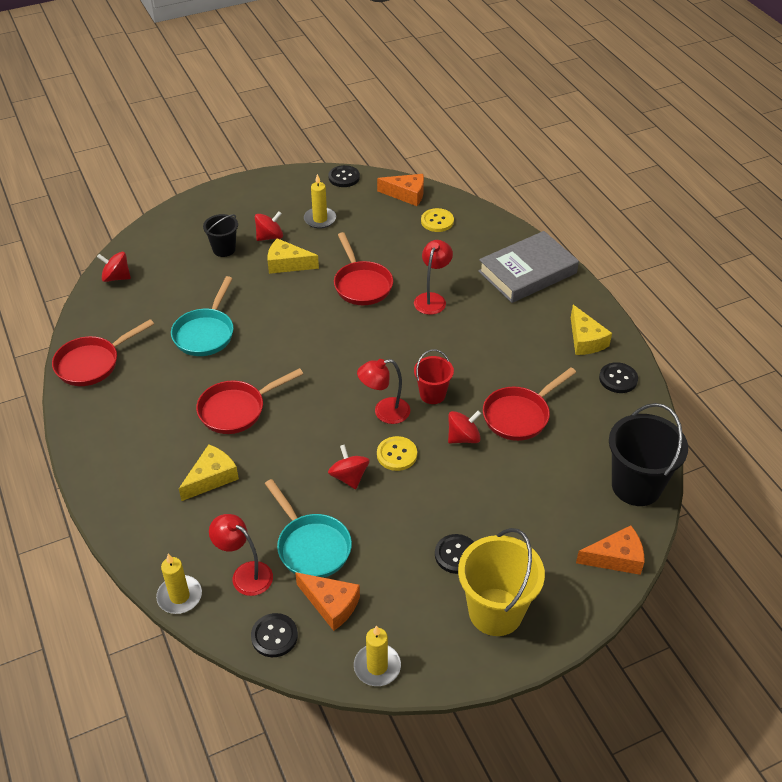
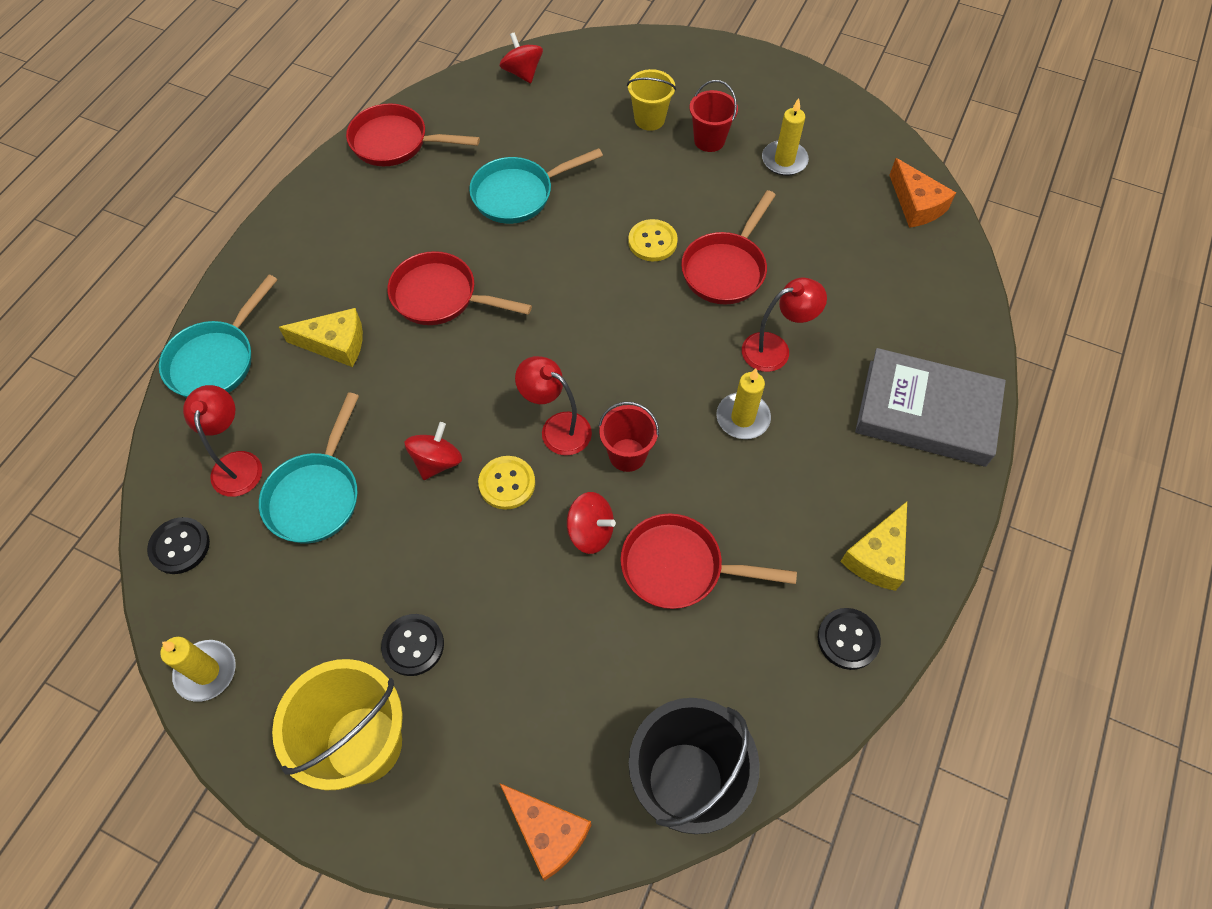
camera: 50 degrees right, 15 degrees up
yellow candle [156,554,202,614] -> yellow candle moved to [716,368,771,439]
black bucket [203,214,238,257] -> yellow bucket [627,69,676,131]
red spinning top [255,211,283,241] -> red bucket [690,80,738,152]
yellow cheese [267,238,319,274] -> none
orange cheese [295,572,360,631] -> none
black button [328,165,360,187] -> none
yellow button [421,208,454,232] -> yellow button moved to [628,219,678,261]
none -> turquoise pan [159,275,278,398]

